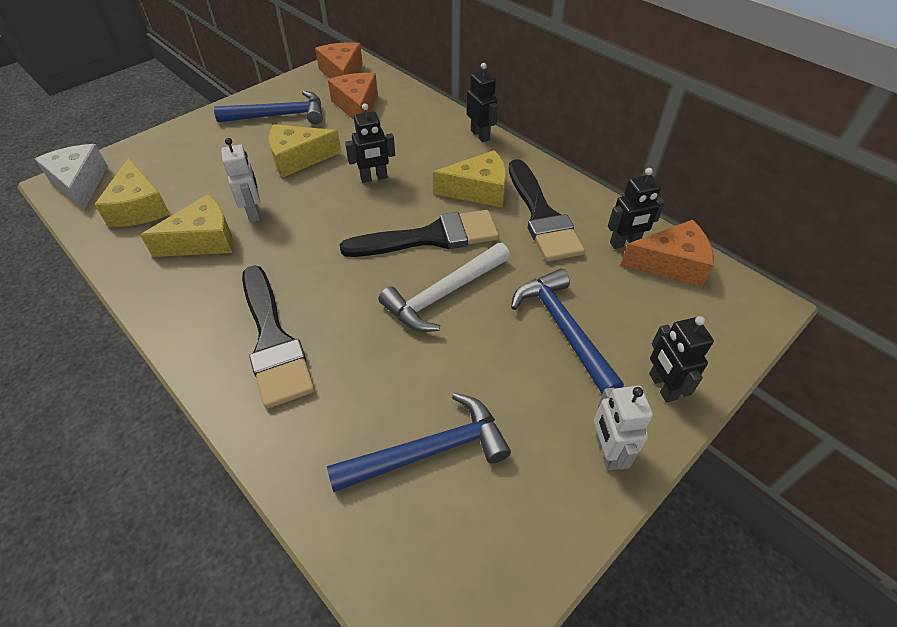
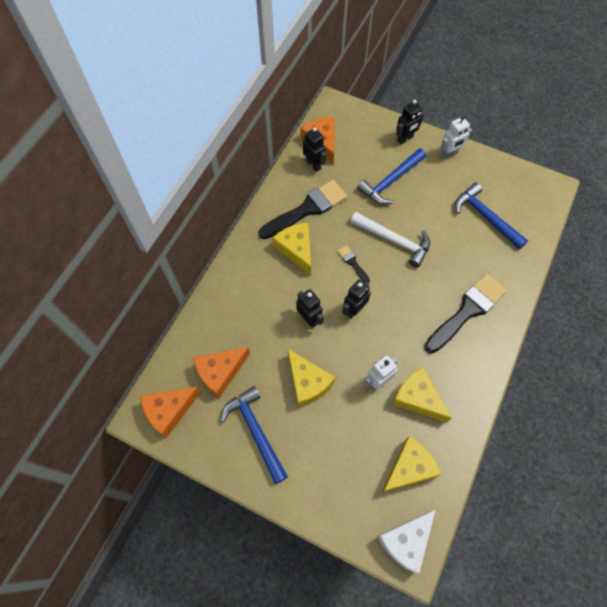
camera: 110 degrees left, 15 degrees up
black brush [340,210,499,257] -> black brush [337,245,370,283], size x0.46
black robot [466,63,498,142] -> black robot moved to [342,280,371,319]

